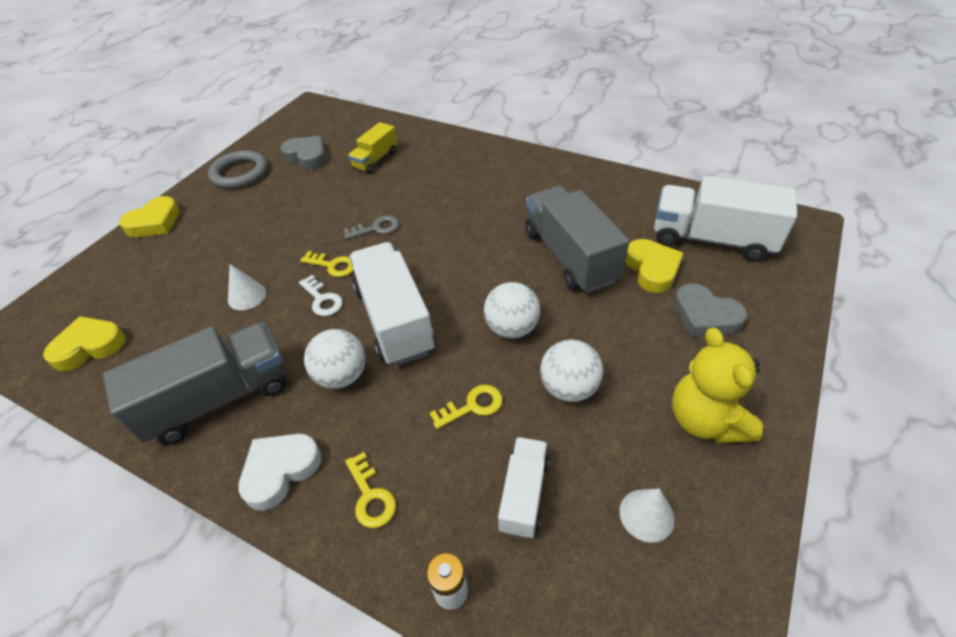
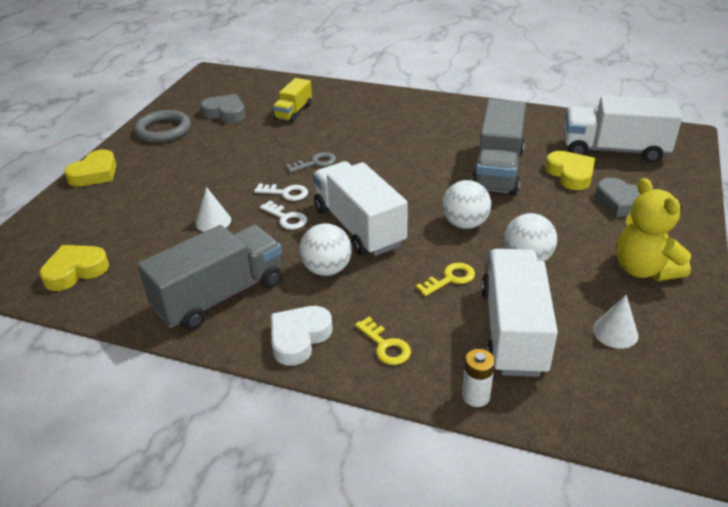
camera: 10 degrees left, 10 degrees down
yellow key [300,251,354,277] -> white key [254,183,308,201]
white truck [498,437,549,539] -> white truck [481,249,558,377], size x1.81
grey truck [525,186,629,293] -> grey truck turned 135 degrees counterclockwise [471,99,526,196]

